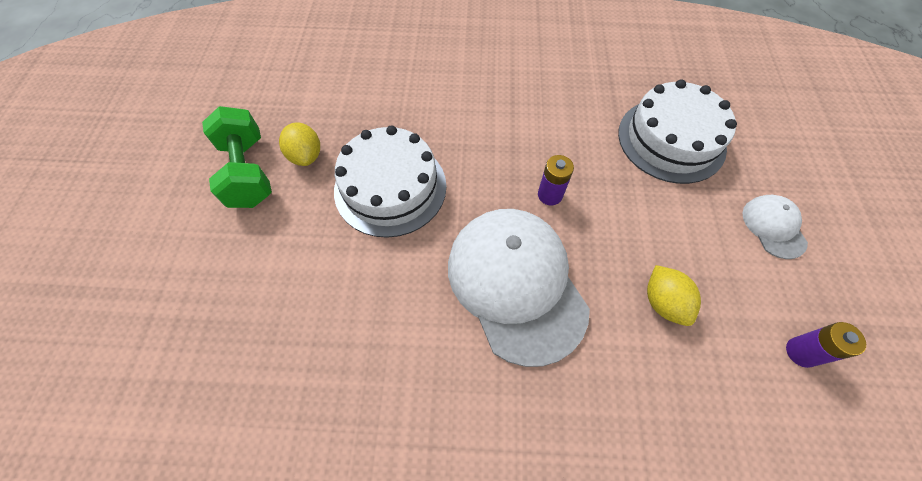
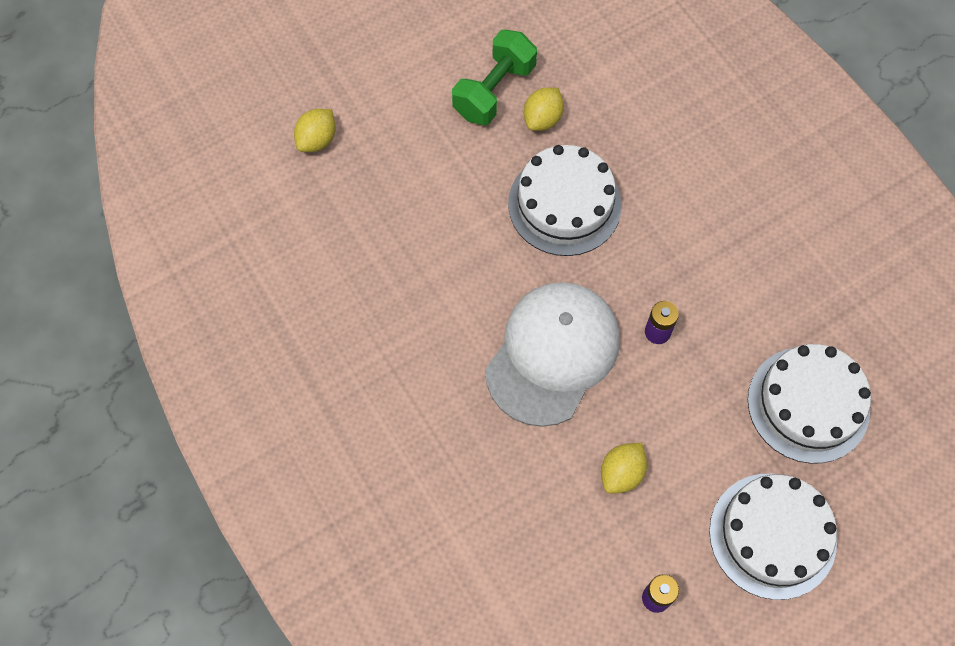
camera: 55 degrees right, 5 degrees up
white cap [743,195,808,259] -> white cake [709,474,837,600]
none -> yellow lemon [294,109,336,152]

